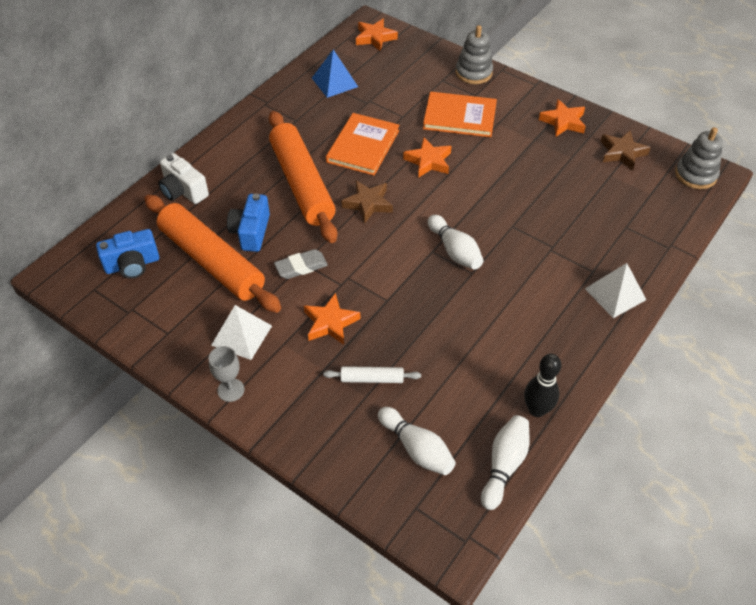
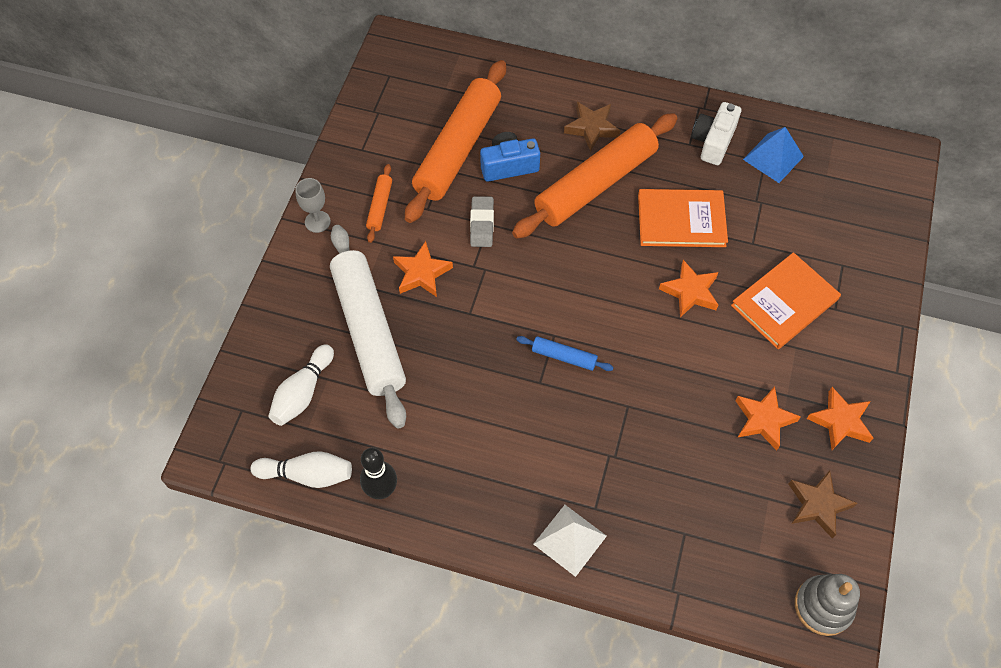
camera: 70 degrees right, 10 degrees up
blue camera [96,229,159,279] -> none
white camera [158,153,209,204] -> white camera moved to [692,102,741,165]
white pyramid [211,305,272,360] -> orange rolling pin [366,164,392,243]
grey eraser [274,249,328,279] -> grey eraser turned 45 degrees clockwise [470,196,494,247]
white rolling pin [323,366,421,383] -> white rolling pin [330,225,406,428], size x2.36
brown star [341,180,393,224] -> brown star moved to [564,102,620,152]
orange star [356,19,398,51] -> orange star moved to [735,386,801,450]
orange book [423,92,497,137] -> orange book turned 60 degrees clockwise [731,252,841,349]
white bowling pin [428,215,484,270] -> blue rolling pin [516,336,614,371]
grey stacking toy [456,25,493,84] -> none

